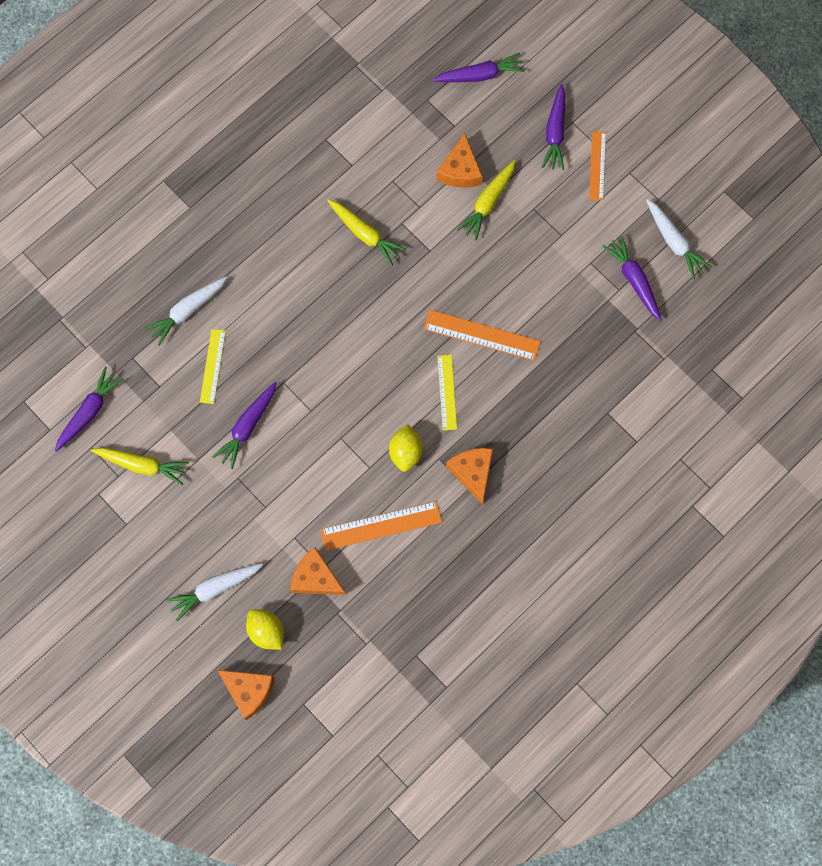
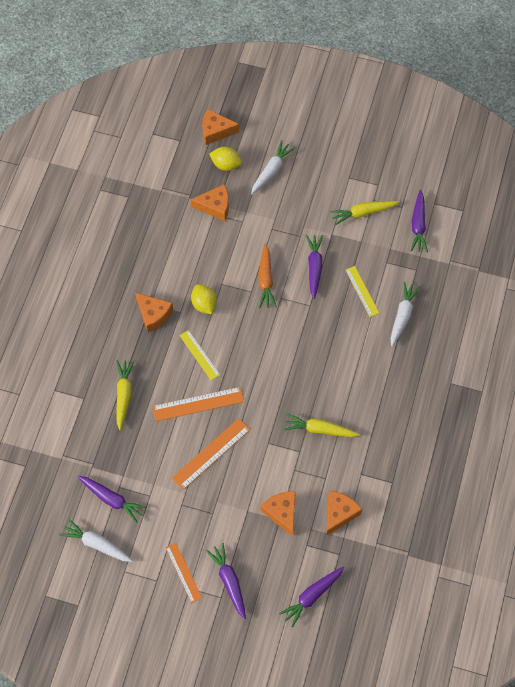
camera: 150 degrees right, 10 degrees down
orange ruler [320,501,442,551] -> orange ruler moved to [172,418,250,490]
yellow carrot [457,160,515,241] -> yellow carrot moved to [116,360,134,430]
none -> orange carrot [258,243,276,308]
none -> orange cheese [326,491,362,536]

